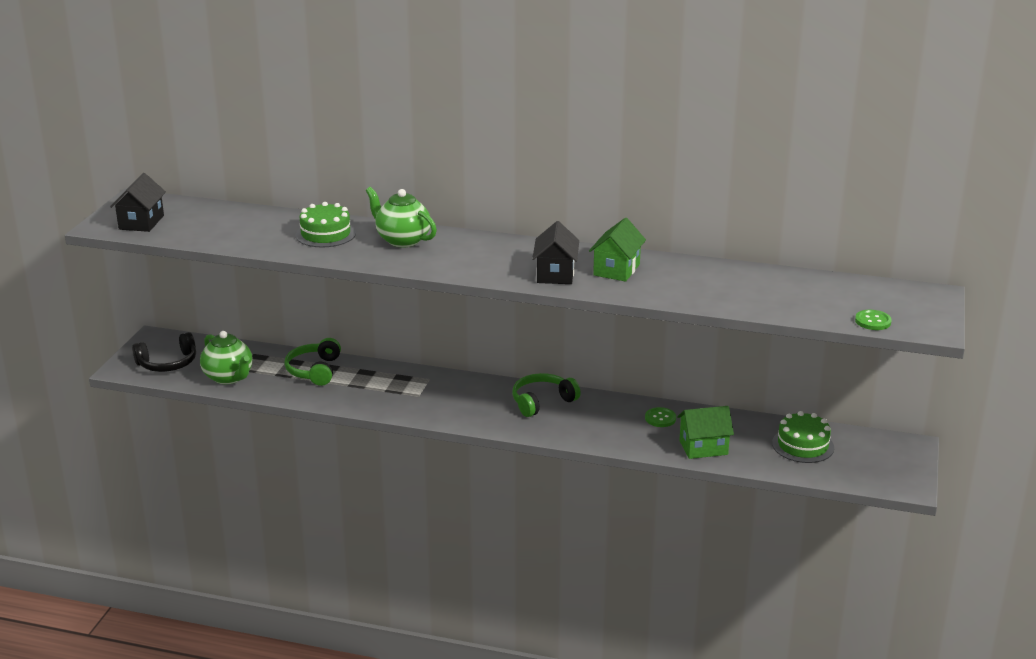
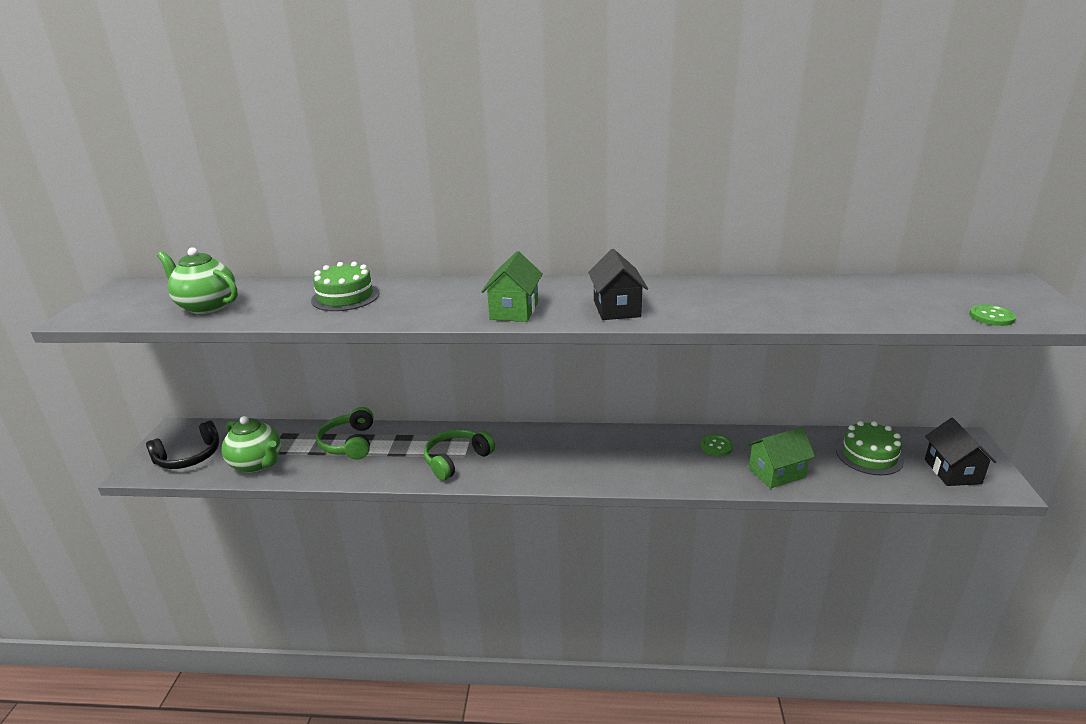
camera: 10 degrees left, 0 degrees up
black house [110,173,166,232] -> black house moved to [925,418,997,486]
green teapot [366,187,437,248] -> green teapot moved to [157,247,238,314]
green headphones [512,373,581,417] -> green headphones moved to [424,429,495,481]
green house [589,218,646,282] -> green house moved to [481,251,543,322]

